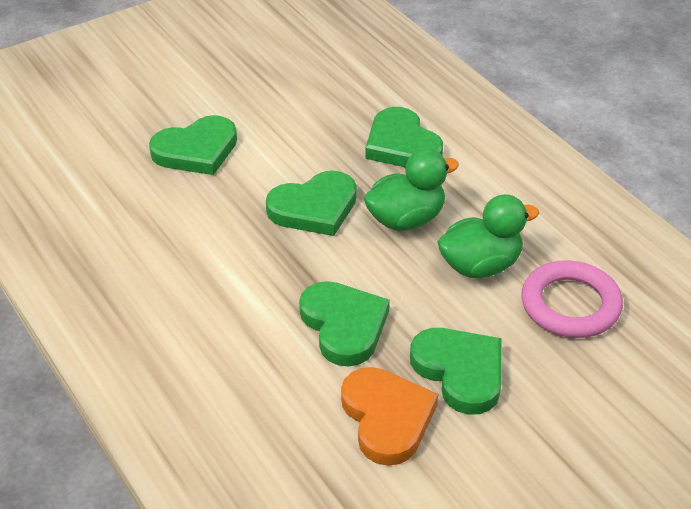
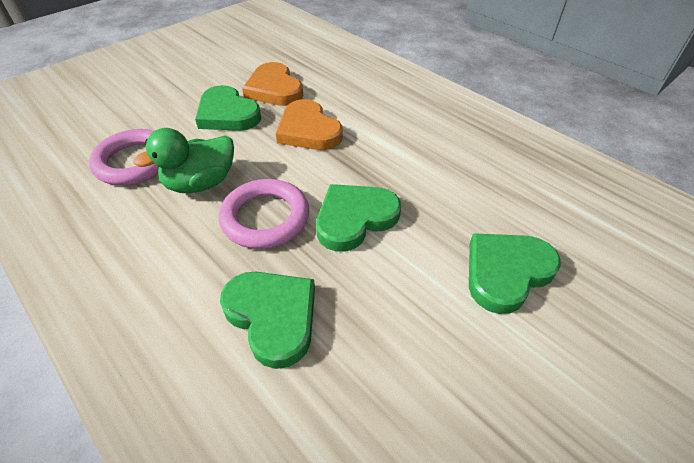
camera: 170 degrees right, 5 degrees up
green heart [299,281,390,367] -> orange heart [276,99,342,150]
green duck [364,149,459,231] -> pink ring [219,179,309,249]

